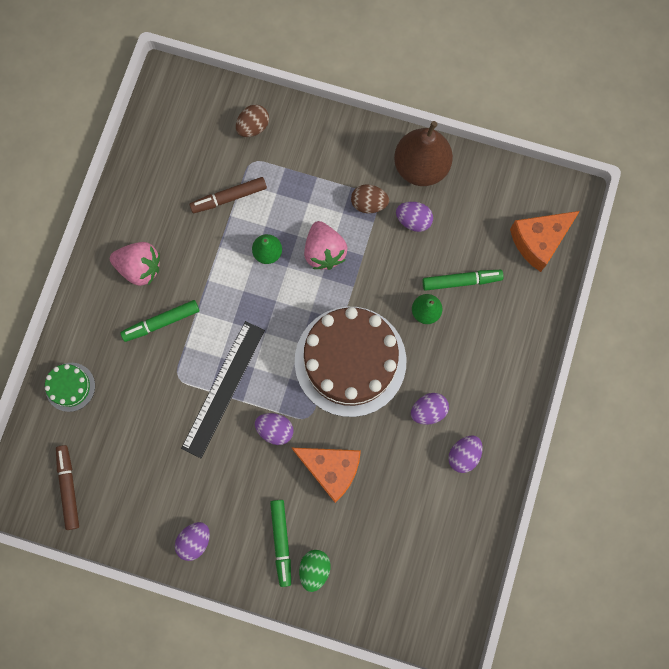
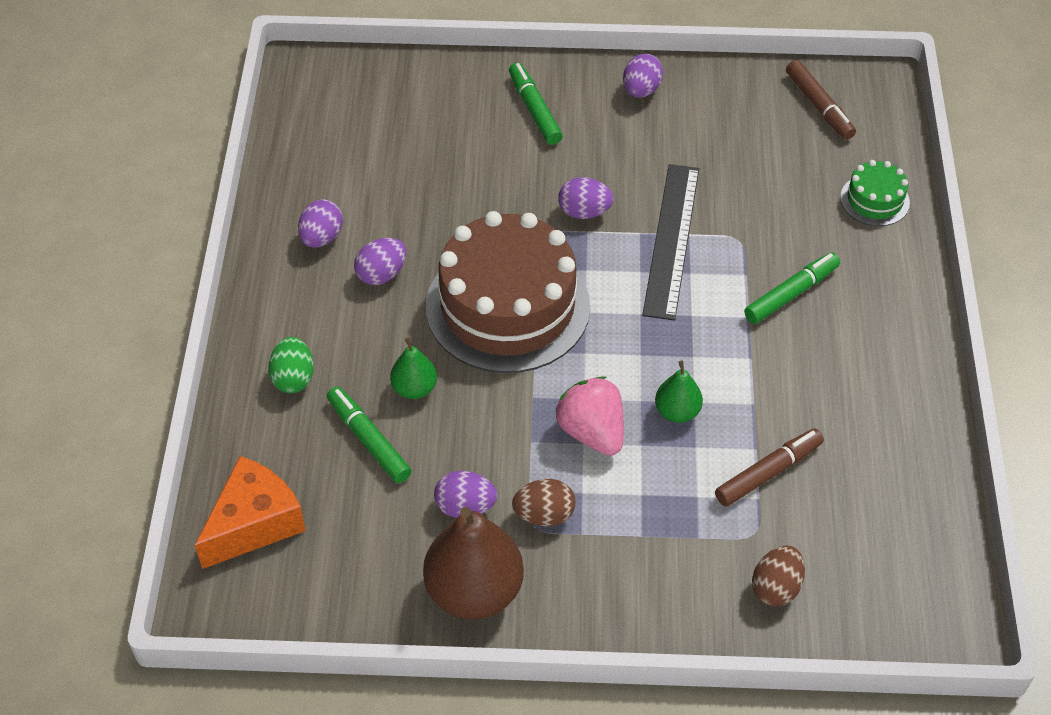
camera: 165 degrees right, 25 degrees down
pink strawberry [110,242,160,286] -> none
orange cheese [292,448,361,503] -> none
green egg [299,550,330,592] -> green egg moved to [268,337,314,393]
green marker [423,270,503,291] -> green marker turned 75 degrees clockwise [327,387,411,483]

